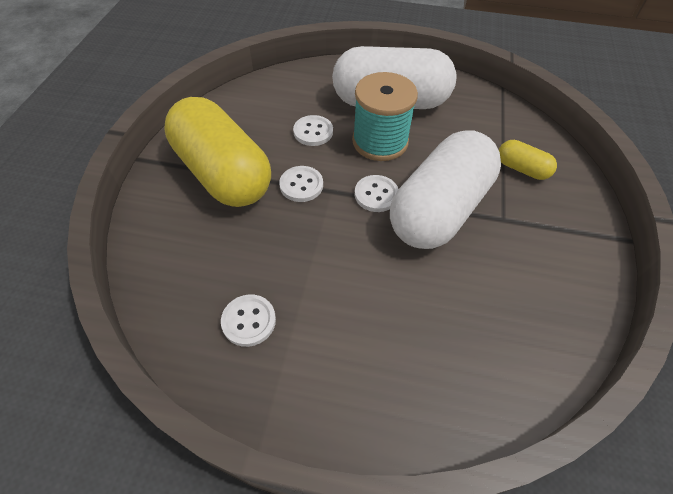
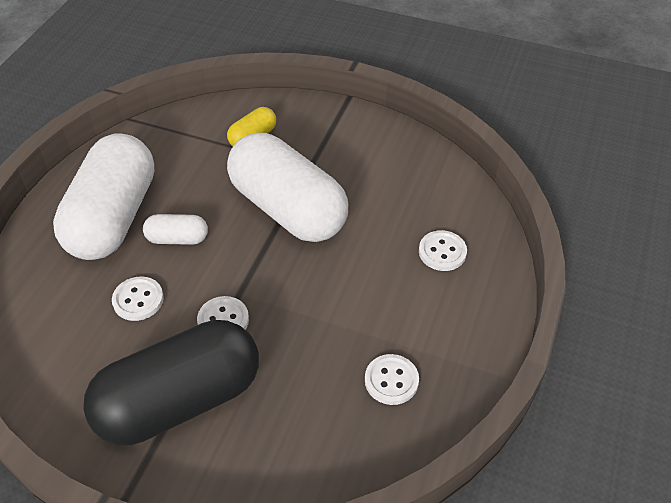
camera: 80 degrees left, 5 degrees down
yellow capsule [164,97,271,207] -> black capsule [83,320,259,445]
turquoise spool [352,72,418,161] -> white capsule [143,214,208,245]
white button [355,175,398,212] -> white button moved to [419,230,467,271]

